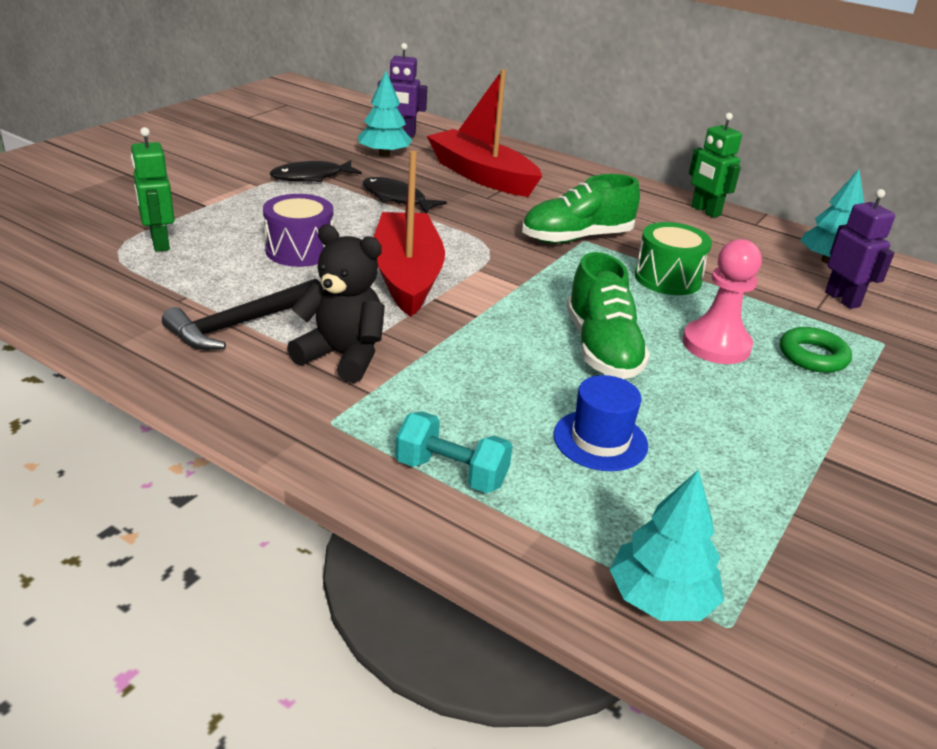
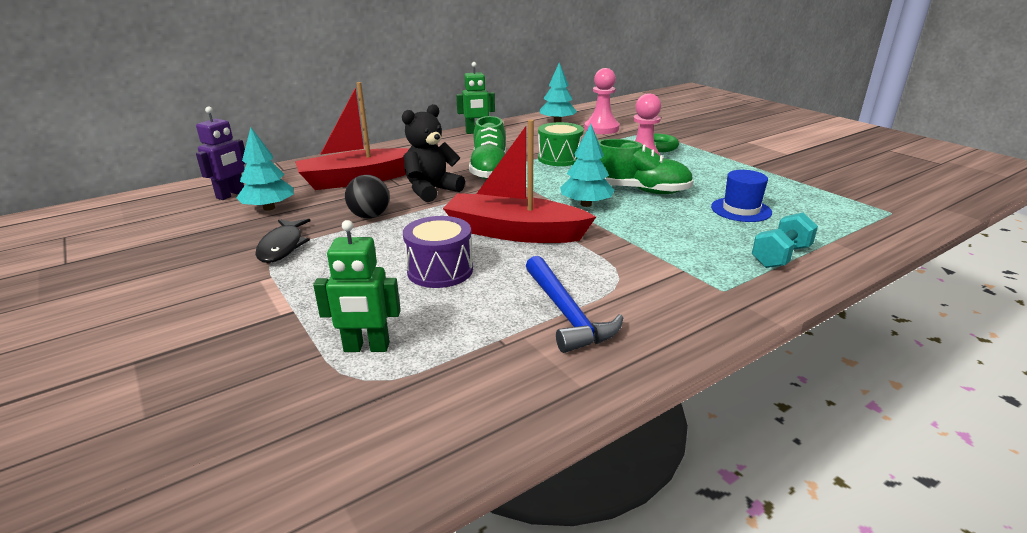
camera: 65 degrees left, 5 degrees down
black hammer [162,278,323,350] -> blue hammer [526,256,623,353]
black teddy bear [287,224,385,383] -> black teddy bear moved to [402,104,465,202]
black fish [363,177,447,213] -> black ball [345,175,390,218]
turquoise tree [609,470,724,621] -> turquoise tree moved to [560,124,614,207]
purple robot [825,189,895,309] -> pink pawn [584,68,620,134]

